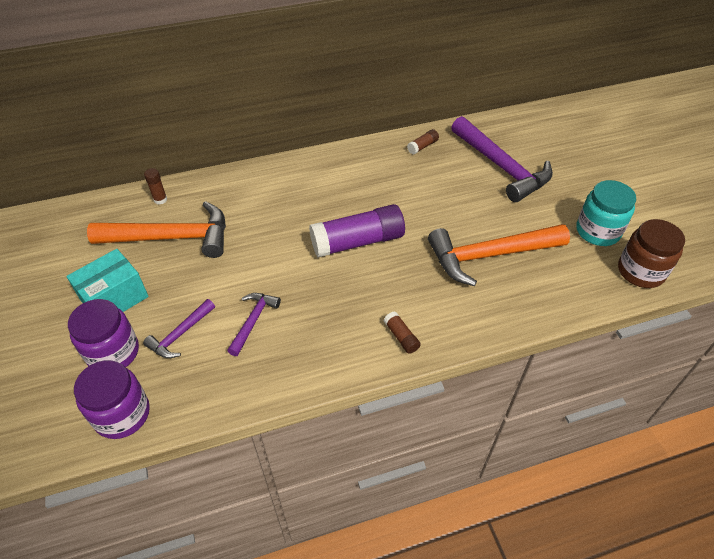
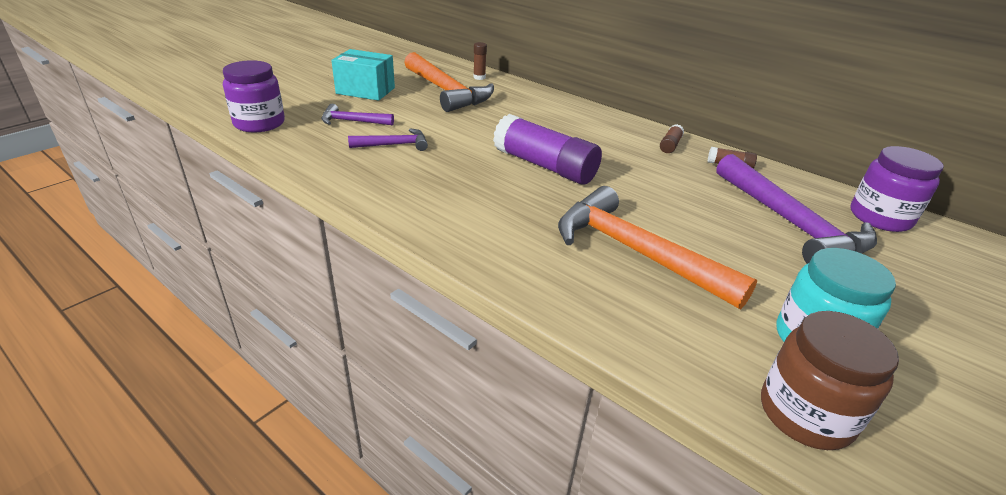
camera: 55 degrees right, 15 degrees down
purple jar [68,299,139,367] -> purple jar moved to [851,146,944,232]
brown glue stick [384,311,421,354] -> brown glue stick moved to [660,124,684,153]
purple hammer [451,116,553,202] -> purple hammer turned 45 degrees counterclockwise [717,154,877,264]

